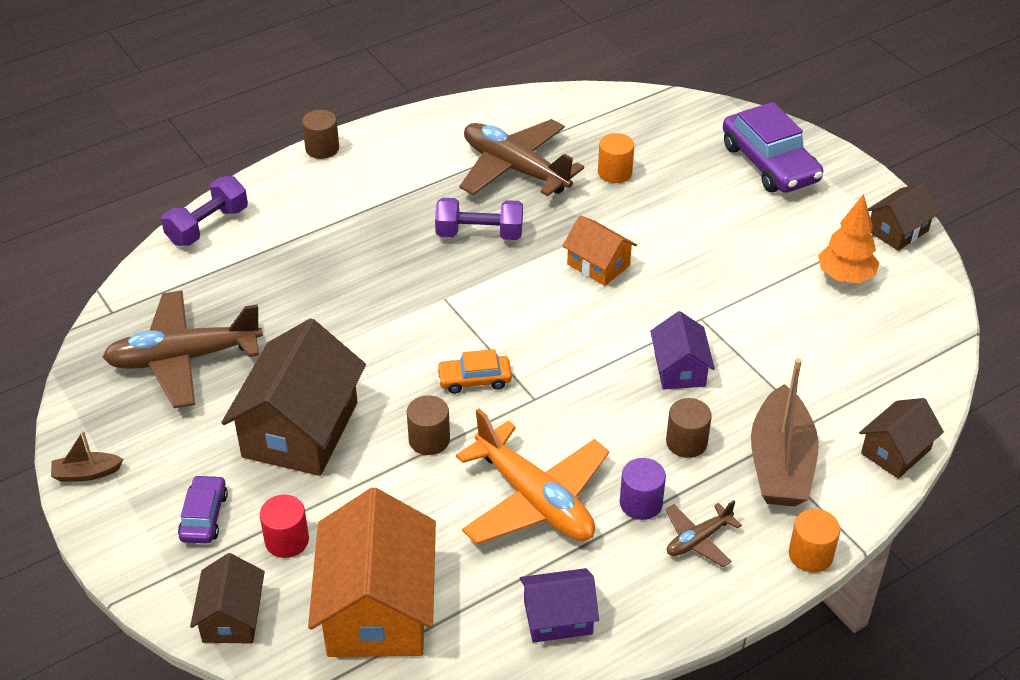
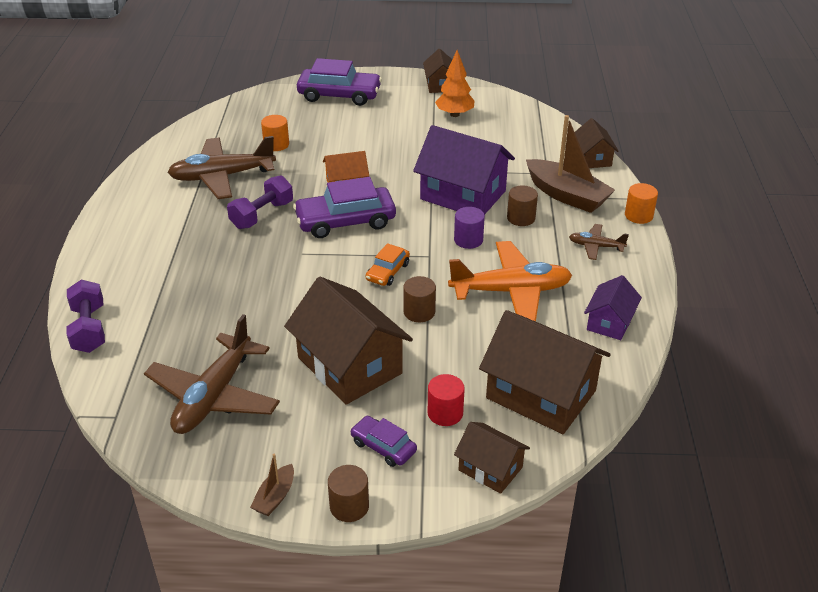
camera: 55 degrees left, 5 degrees down
brown cylinder [302,110,339,159] -> brown cylinder moved to [328,465,369,522]
orange house [308,487,436,657] -> brown house [479,310,611,434]
purple cylinder [620,458,666,520] -> purple cylinder moved to [454,207,485,249]
purple house [650,311,715,389] -> purple house [413,125,515,215], size x1.87
brown plane [665,500,742,567] -> brown plane turned 105 degrees clockwise [569,224,629,260]
none -> purple car [293,177,396,238]

